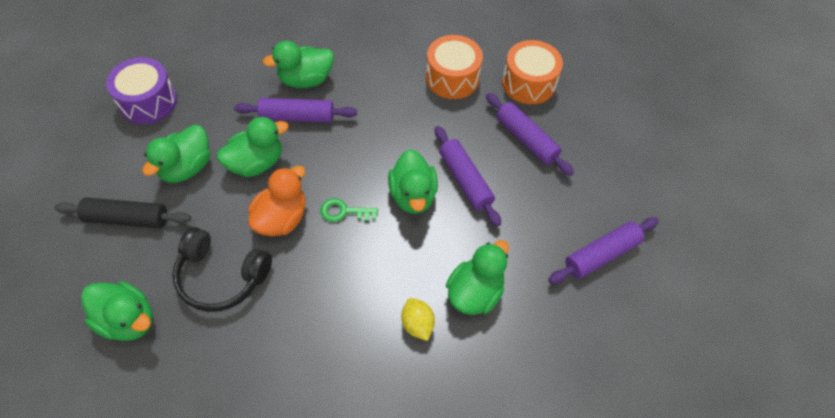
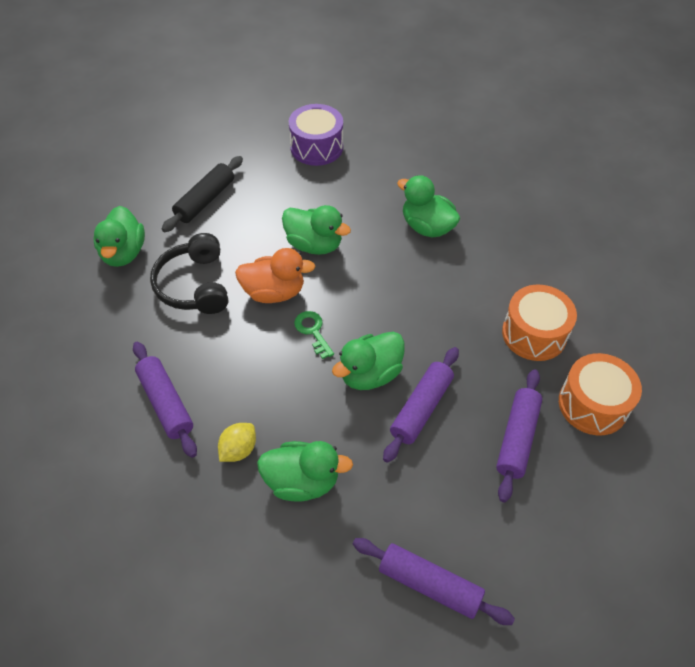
camera: 60 degrees right, 5 degrees down
black rolling pin [55,198,191,228] -> black rolling pin turned 60 degrees clockwise [162,156,243,232]
green duck [142,125,210,183] -> none
purple rolling pin [234,98,357,123] -> purple rolling pin moved to [133,342,197,458]

